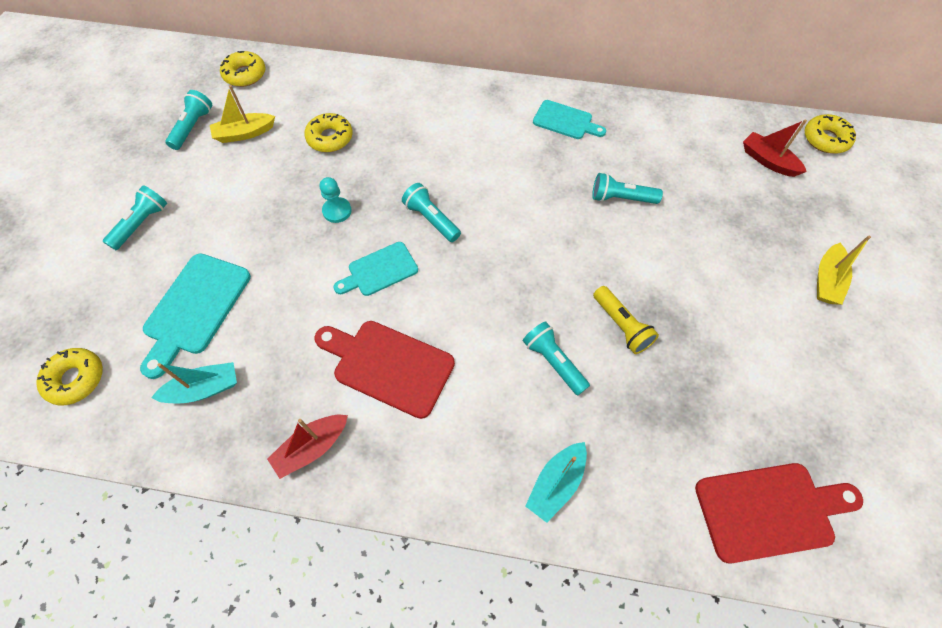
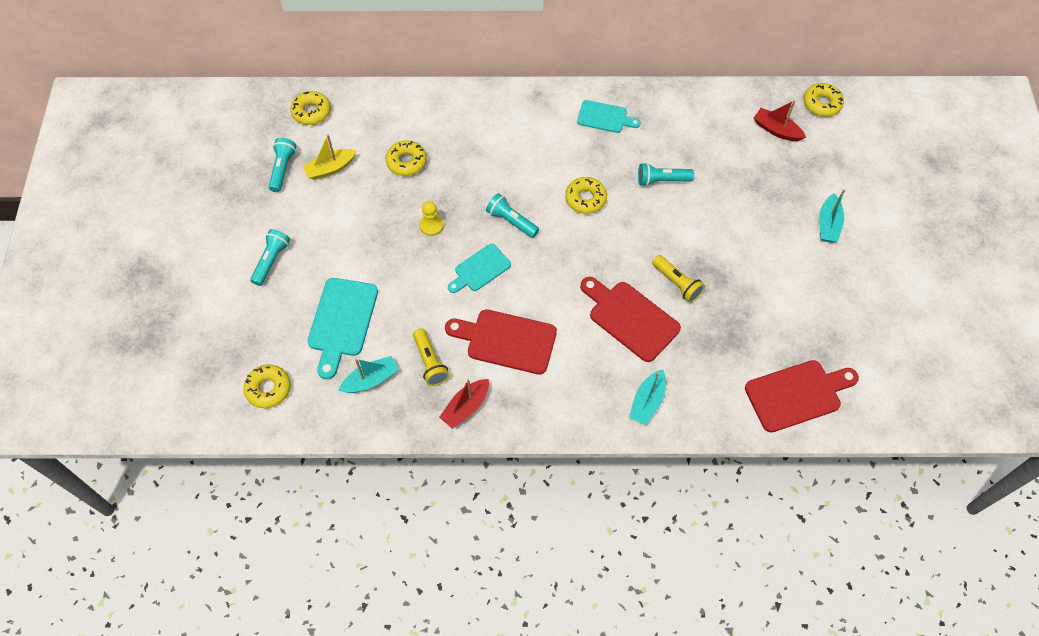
camera: 10 degrees left, 0 degrees up
turquoise pawn [320,177,351,223] -> yellow pawn [420,201,444,236]
turquoise flashlight [523,321,590,395] -> red cutting board [580,277,681,362]
yellow boat [817,236,871,305] -> turquoise boat [819,189,845,243]
none -> yellow flashlight [413,328,449,386]
none -> yellow donut [565,177,607,214]

